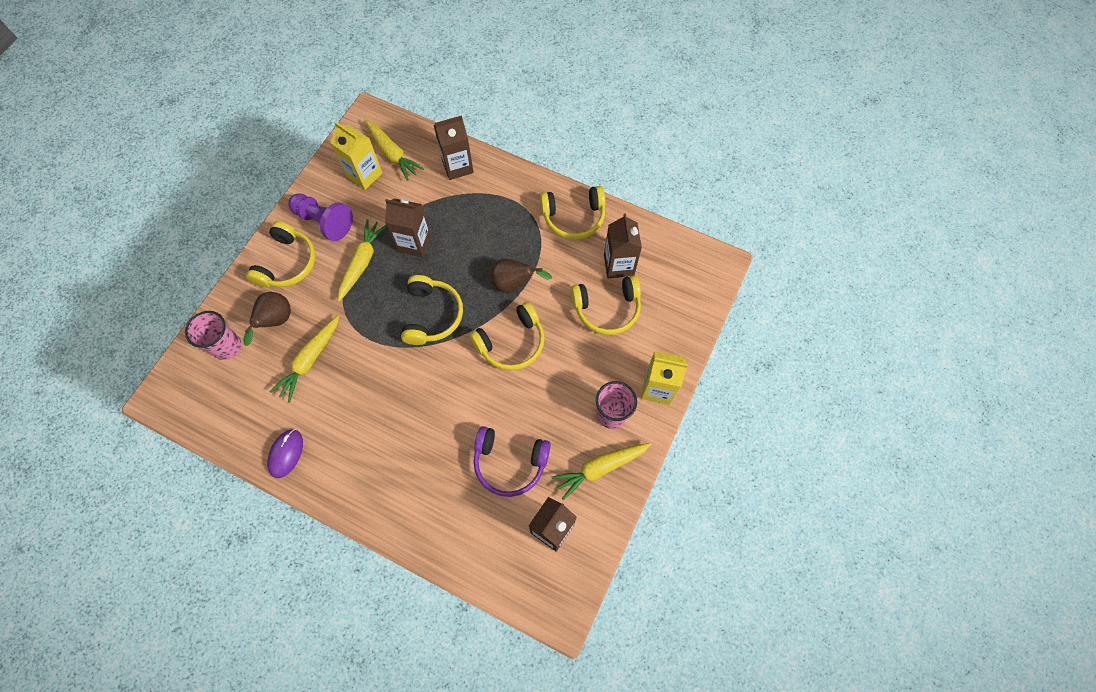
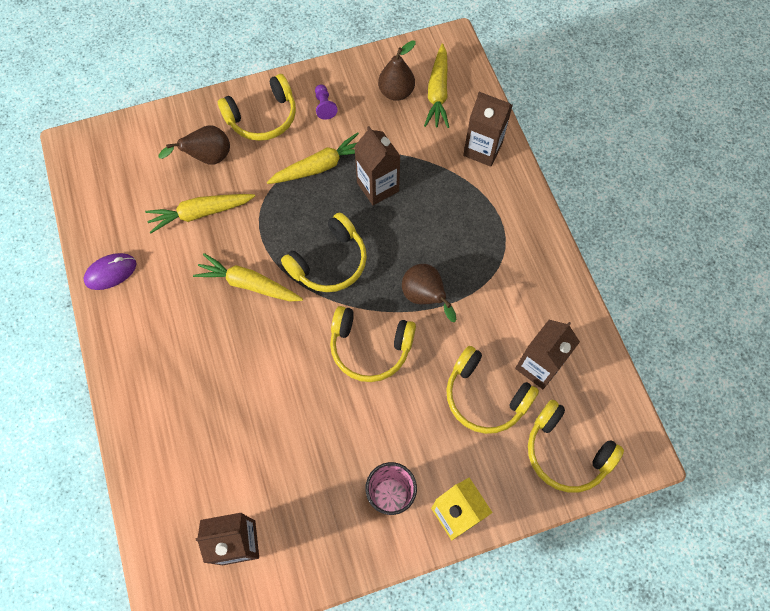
camera: 45 degrees right, 0 degrees up
pink cup [185,311,241,360] -> none
purple pawn [288,193,353,241] -> purple pawn [315,84,338,120], size x0.51
yellow carton [330,122,382,190] -> brown pear [378,40,416,101]
purple headphones [474,426,551,497] -> none
yellow headphones [540,186,605,239] -> yellow headphones moved to [528,400,624,492]
yellow carrot [552,443,652,500] -> yellow carrot moved to [193,253,303,301]

